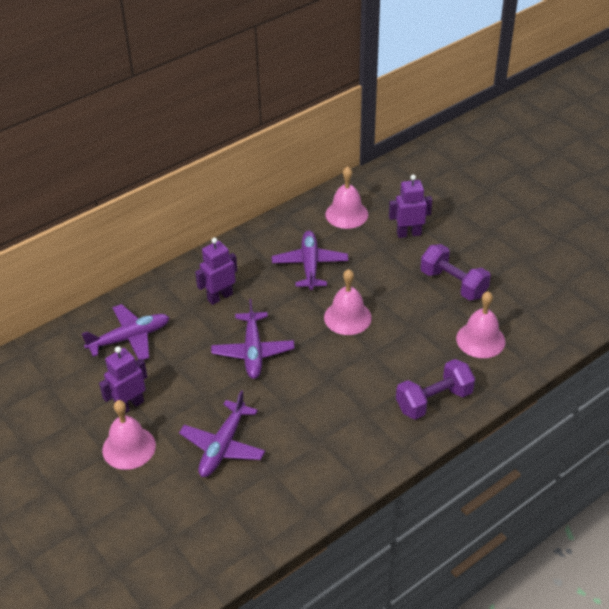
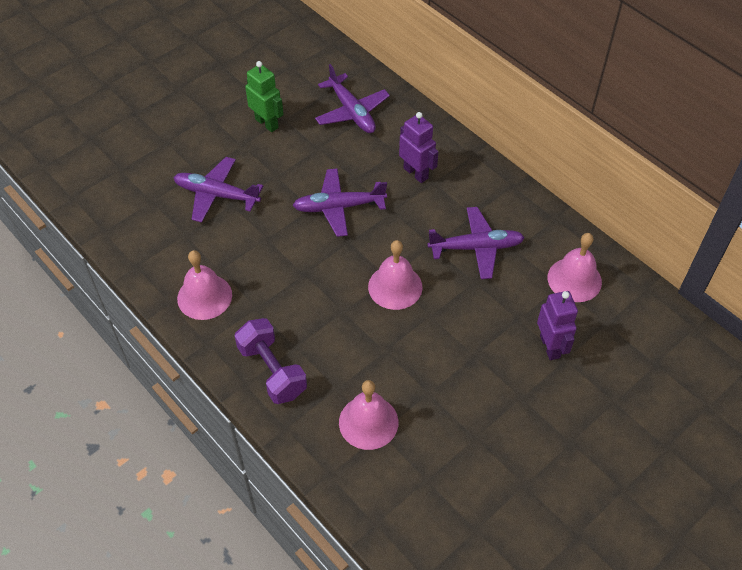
camera: 85 degrees right, 10 degrees up
purple robot [99,346,147,413] -> green robot [245,61,284,132]
pink bell [102,400,156,470] -> pink bell moved to [177,250,232,320]
purple dumbbell [420,244,491,301] -> none

